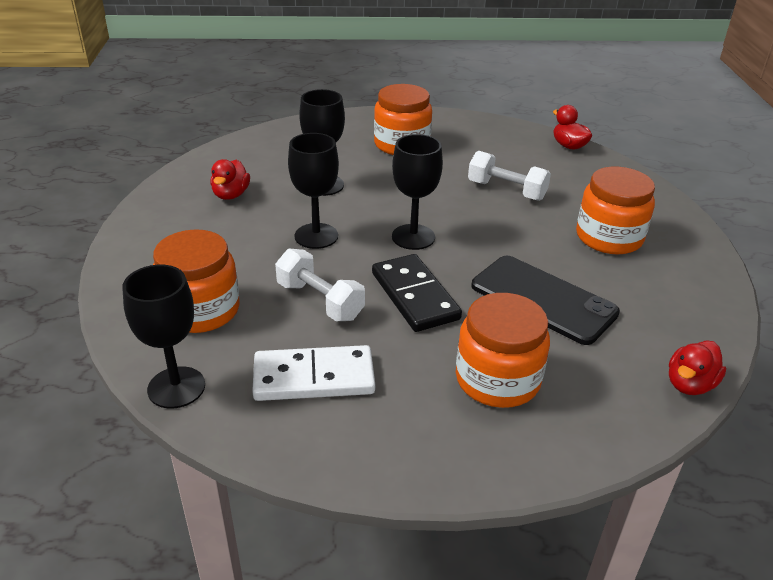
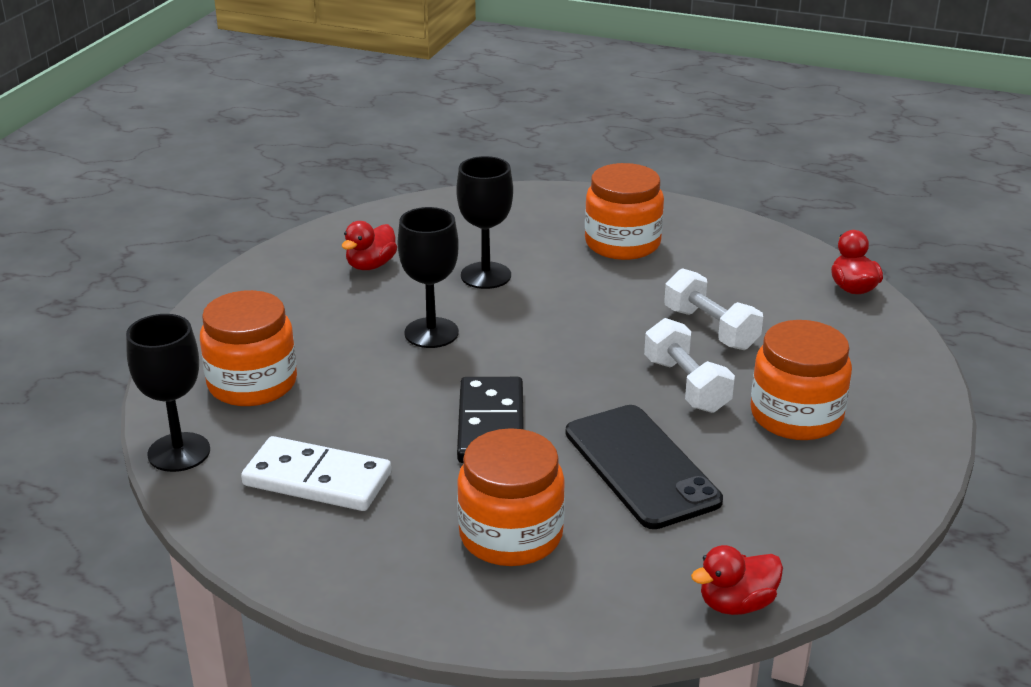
camera: 25 degrees right, 5 degrees down
white dumbbell [275,249,365,321] -> white dumbbell moved to [644,318,735,413]
black goblet [392,134,443,250] -> none

